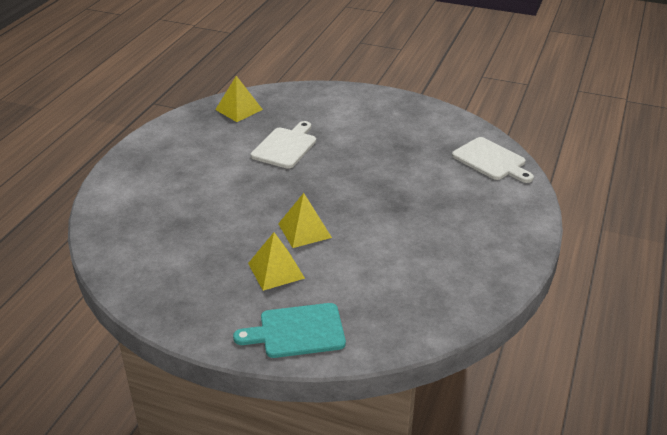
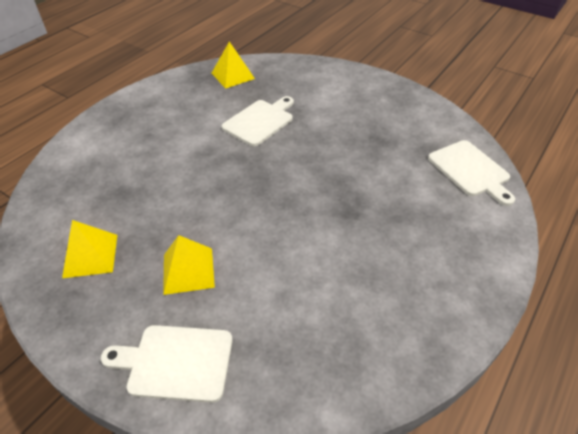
camera: 15 degrees right, 10 degrees up
turquoise cutting board [233,303,346,358] -> white cutting board [101,325,233,403]
yellow pyramid [278,193,332,248] -> yellow pyramid moved to [62,220,117,278]

